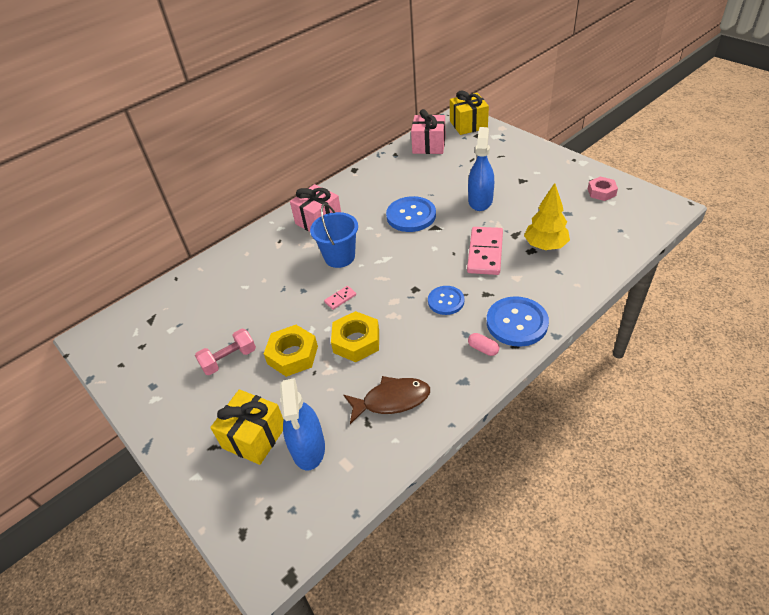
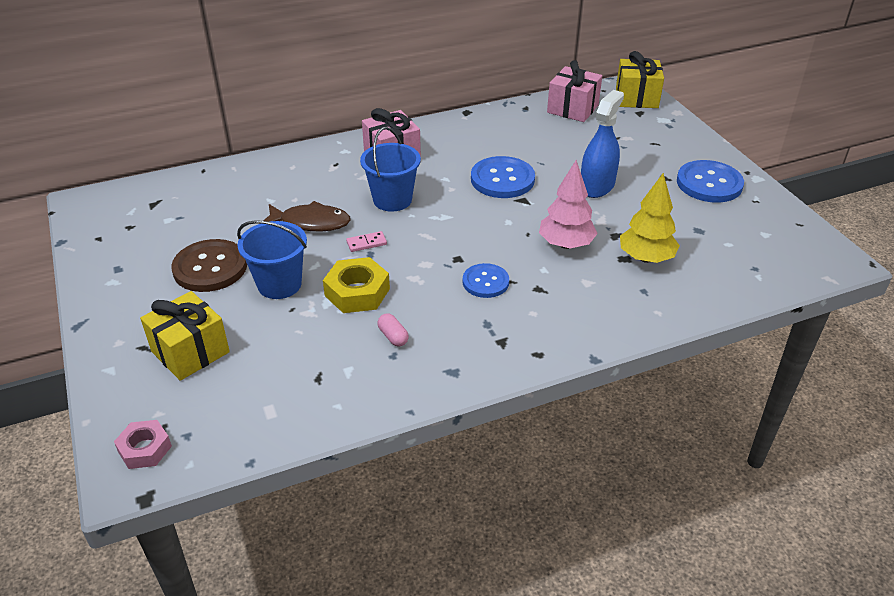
camera: 15 degrees right, 5 degrees down
pink dumbbell [195,329,256,375] -> brown button [171,239,247,292]
yellow nut [264,325,318,377] -> blue bucket [237,220,307,299]
blue spray bottle [280,378,325,470] -> none
brown fish [344,376,430,424] -> brown fish moved to [263,201,351,231]
pink domino [467,227,503,275] -> pink tree [539,160,598,249]
pink capsule [468,333,499,356] -> pink capsule moved to [378,313,409,346]
blue button [487,296,549,347] -> blue button moved to [677,160,744,203]
pink nut [588,176,618,201] -> pink nut moved to [114,420,172,469]

